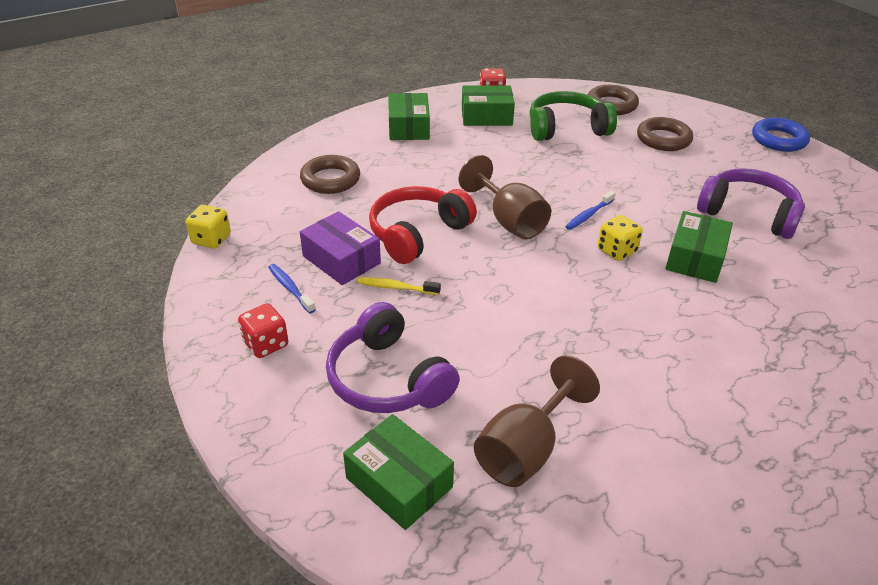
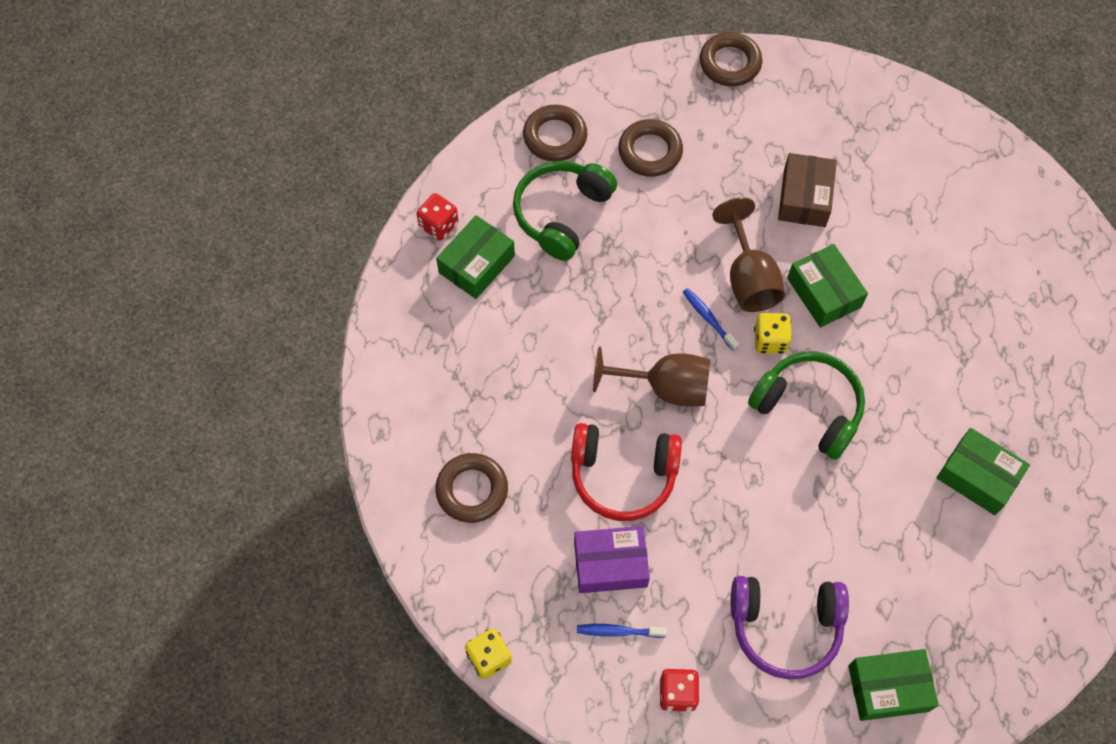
camera: 50 degrees left, 25 degrees up
yellow toothbrush [357,277,441,295] -> none
red headphones [369,186,477,264] -> red headphones turned 75 degrees counterclockwise [571,423,682,521]
green box [388,93,430,140] -> green box moved to [937,428,1030,515]
brown goblet [474,355,600,487] -> brown goblet moved to [712,197,785,312]
blue toothbrush [565,191,616,230] -> blue toothbrush turned 150 degrees clockwise [683,288,739,351]
purple headphones [697,168,805,239] -> brown box [778,153,837,227]
blue ring [752,118,810,152] -> brown ring [700,32,762,86]
none -> green headphones [748,351,865,460]

